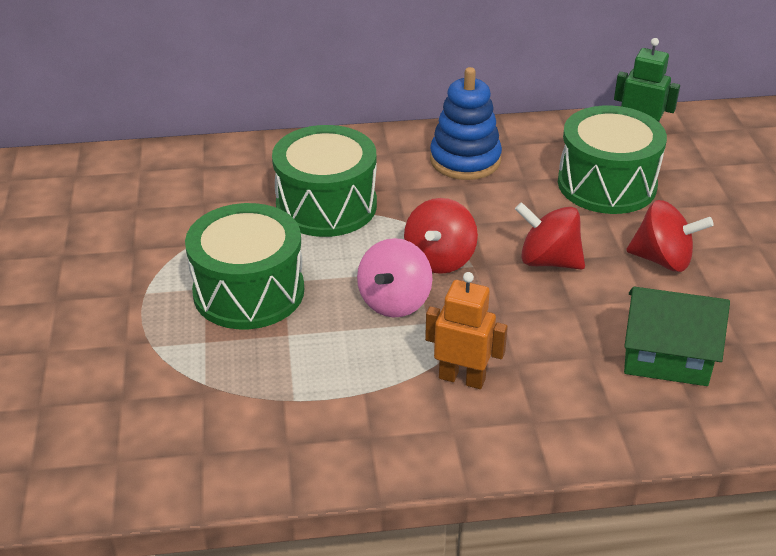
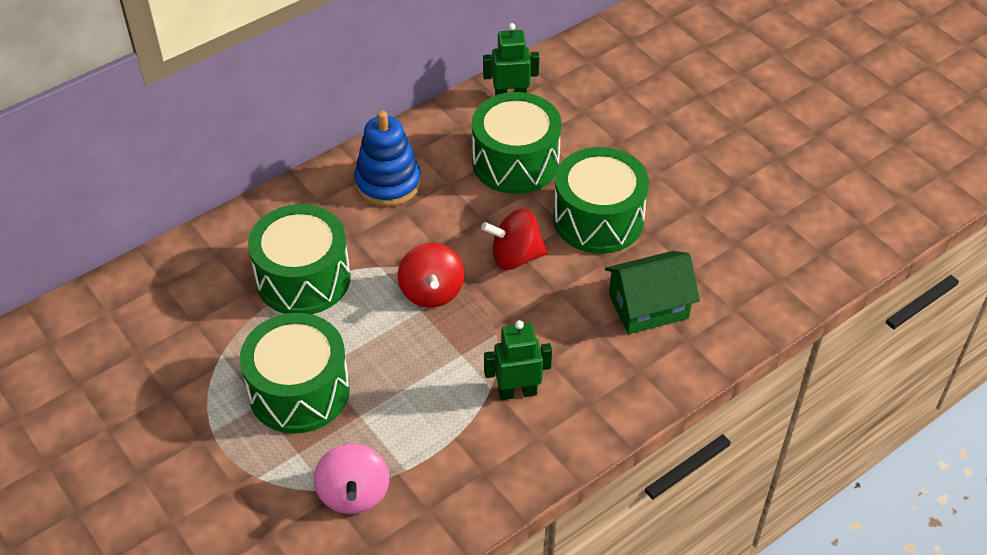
camera: 30 degrees left, 10 degrees up
pink spinning top [357,238,433,318] -> pink spinning top moved to [314,443,389,514]
orange robot [425,272,508,389] -> green robot [484,320,552,400]
red spinning top [626,200,714,272] -> green drum [554,147,649,254]

